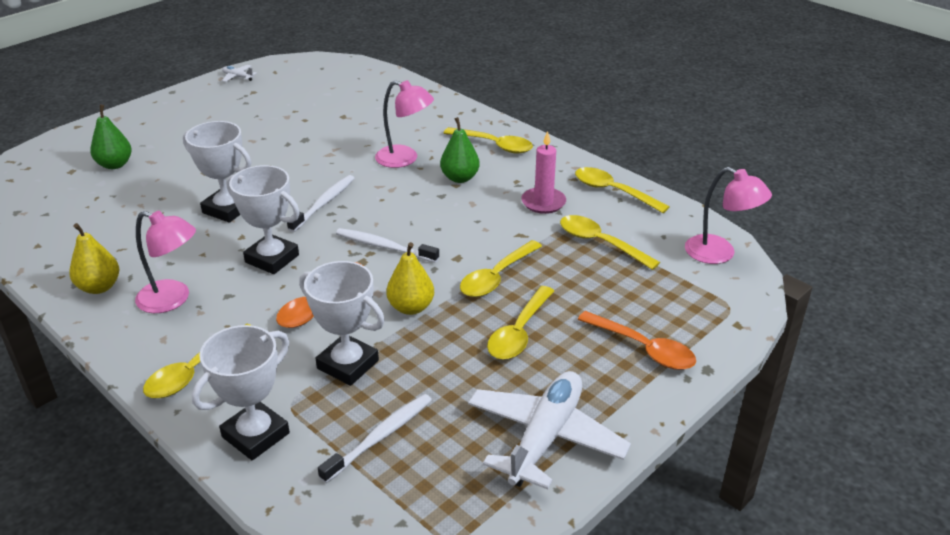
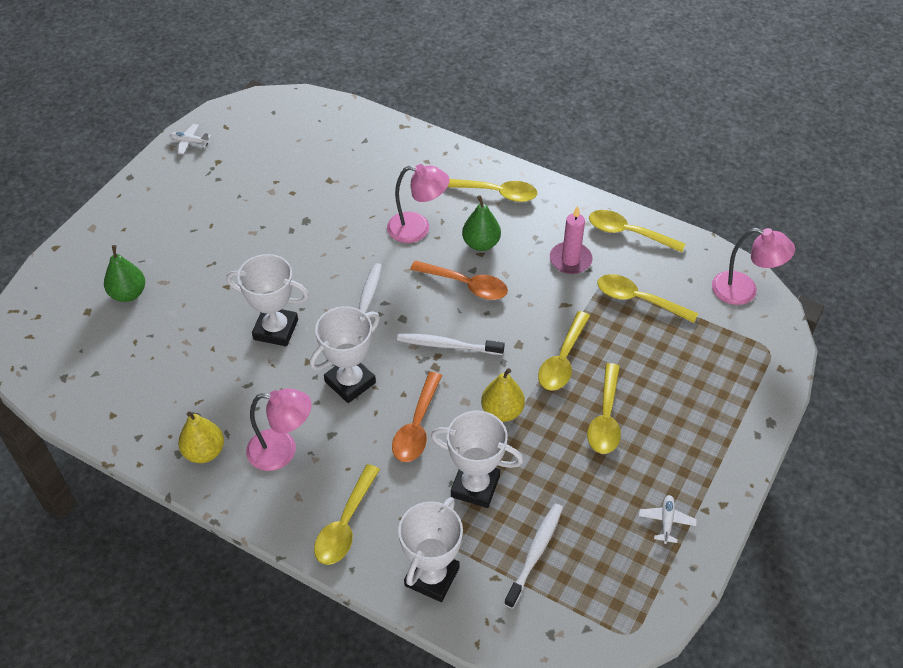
camera: 15 degrees left, 15 degrees up
white trophy [226,165,300,274] -> white trophy turned 60 degrees counterclockwise [310,306,380,403]
white plane [468,371,631,489] -> white plane [639,495,697,544], size x0.41
orange spoon [577,311,696,370] -> orange spoon moved to [410,260,508,300]

